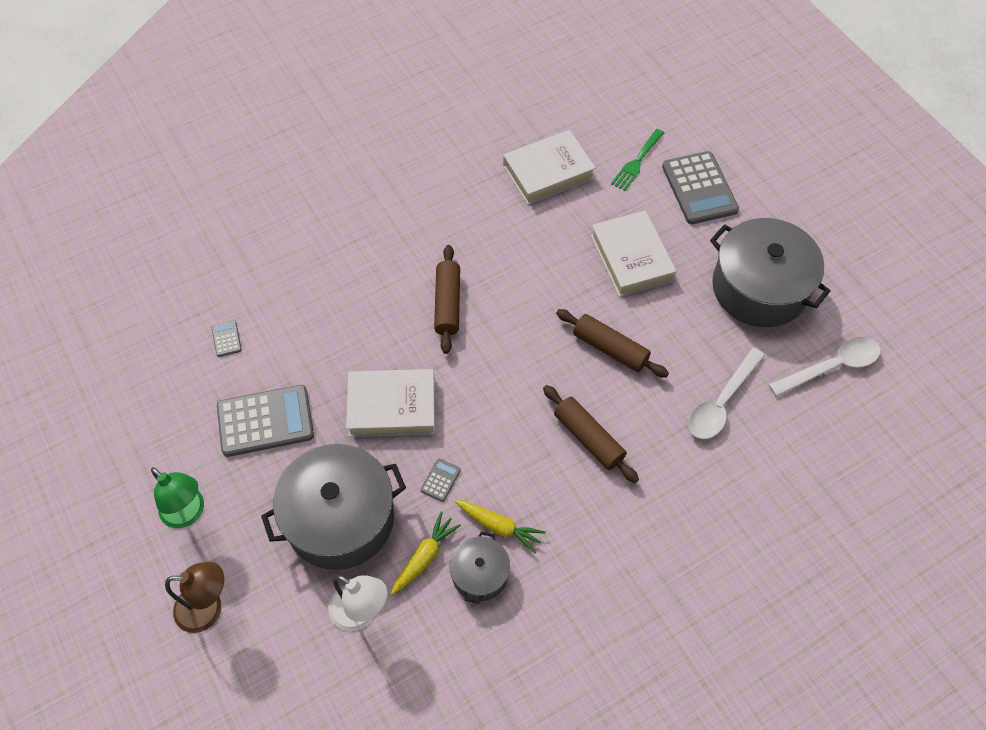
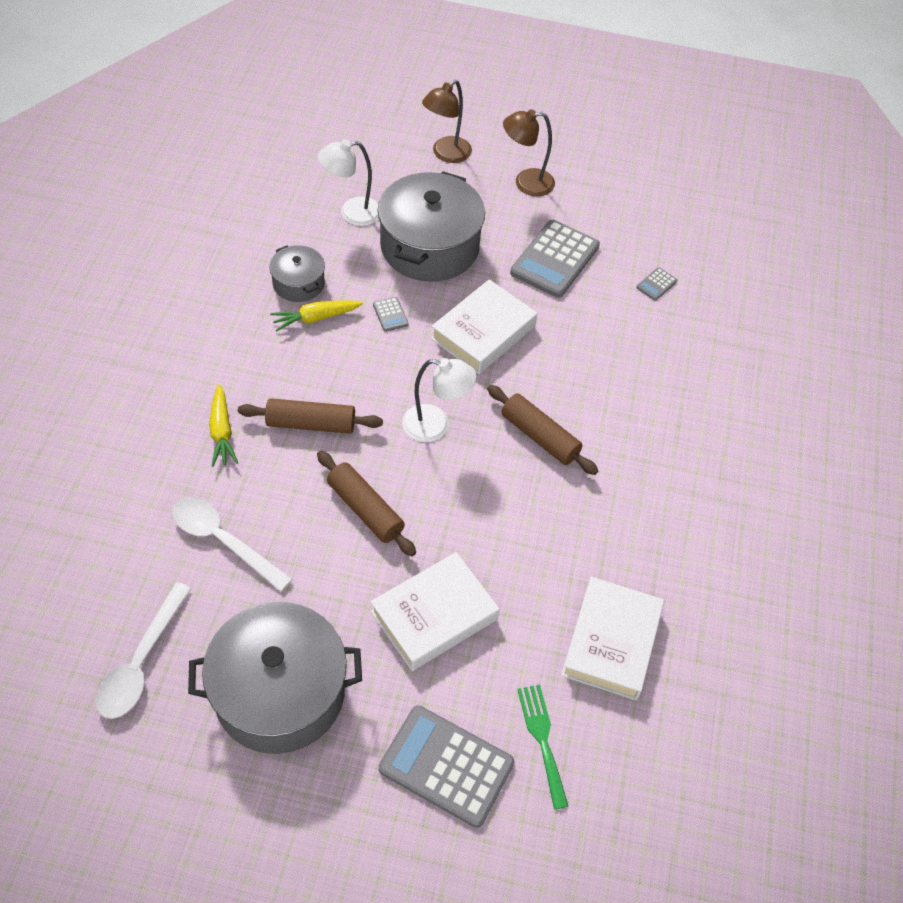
camera: 130 degrees right, 5 degrees down
green lamp [151,467,204,528] -> brown lamp [503,109,555,196]
grey calculator [211,321,242,357] -> grey calculator turned 105 degrees clockwise [636,267,677,301]
yellow carrot [391,512,461,595] -> yellow carrot moved to [209,384,238,467]
brown rolling pin [556,309,669,378] -> brown rolling pin turned 60 degrees clockwise [317,451,416,556]
white book [591,210,677,297] -> white book turned 60 degrees counterclockwise [370,552,499,671]
white spoon [689,348,765,439] -> white spoon turned 45 degrees counterclockwise [172,497,292,592]
none -> white lamp [402,358,477,442]

